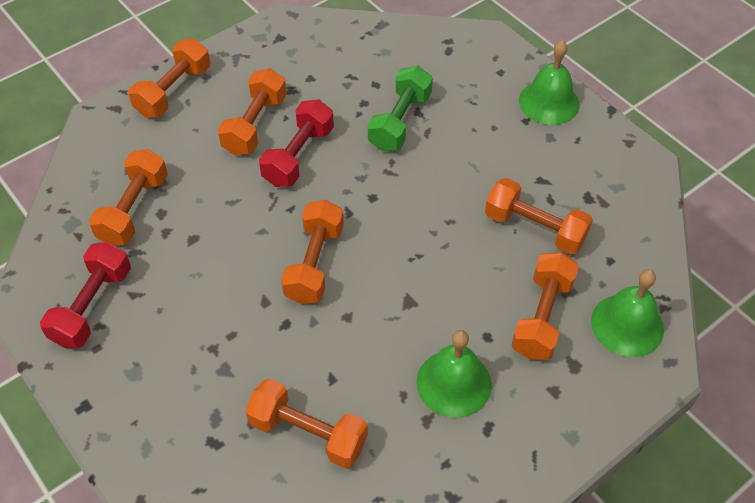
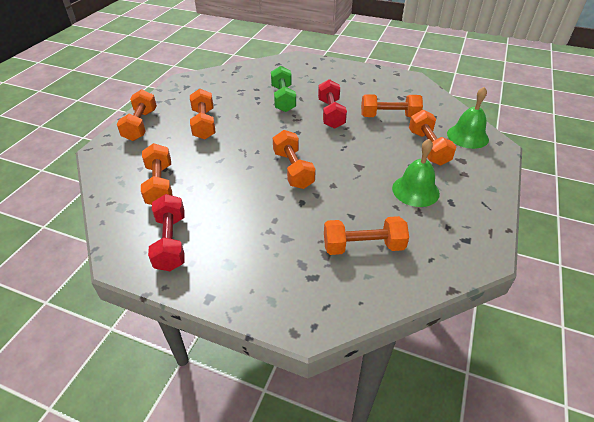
camera: 30 degrees left, 10 degrees down
red dumbbell [259,99,334,187] -> red dumbbell moved to [318,79,347,129]
green bell [519,40,580,125] -> none

